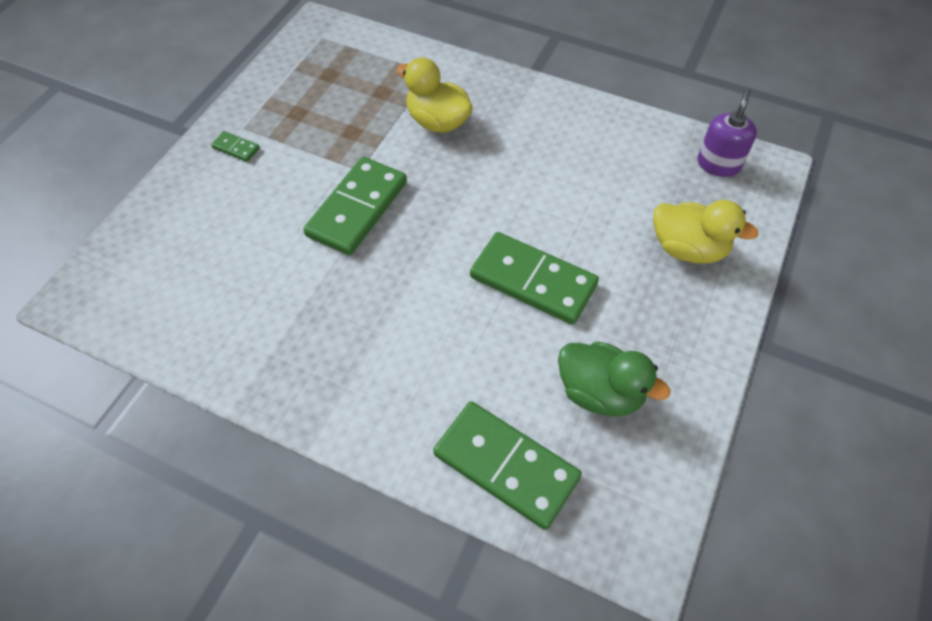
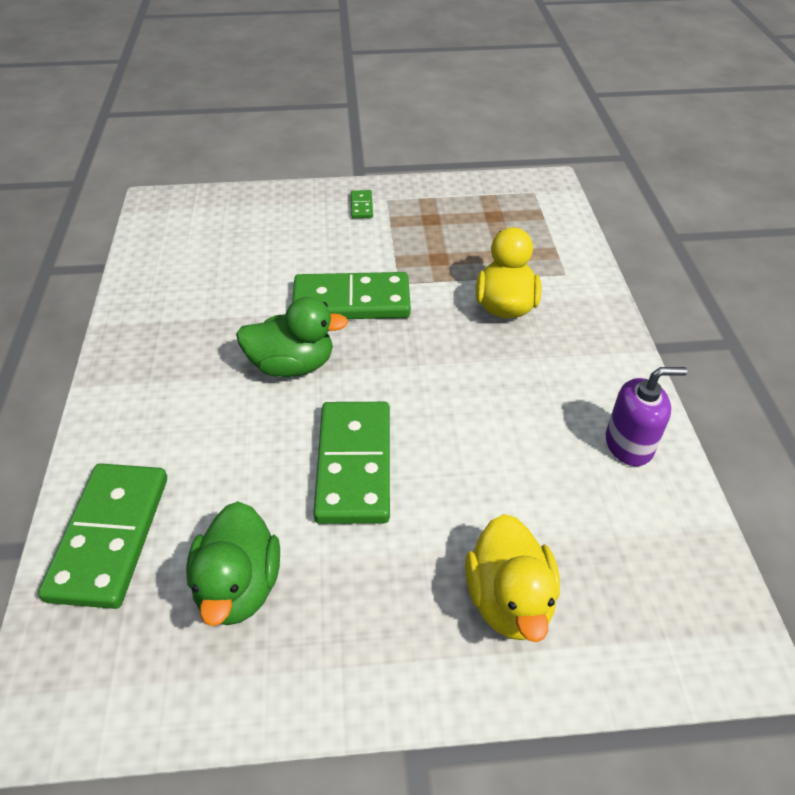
camera: 60 degrees right, 10 degrees down
purple soap dispenser [697,88,757,177] -> purple soap dispenser moved to [606,367,687,466]
none -> green duck [236,297,348,377]

